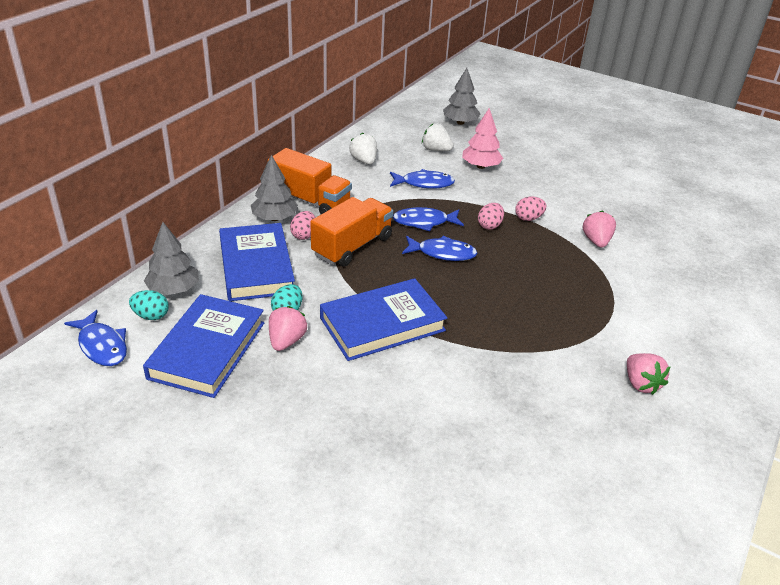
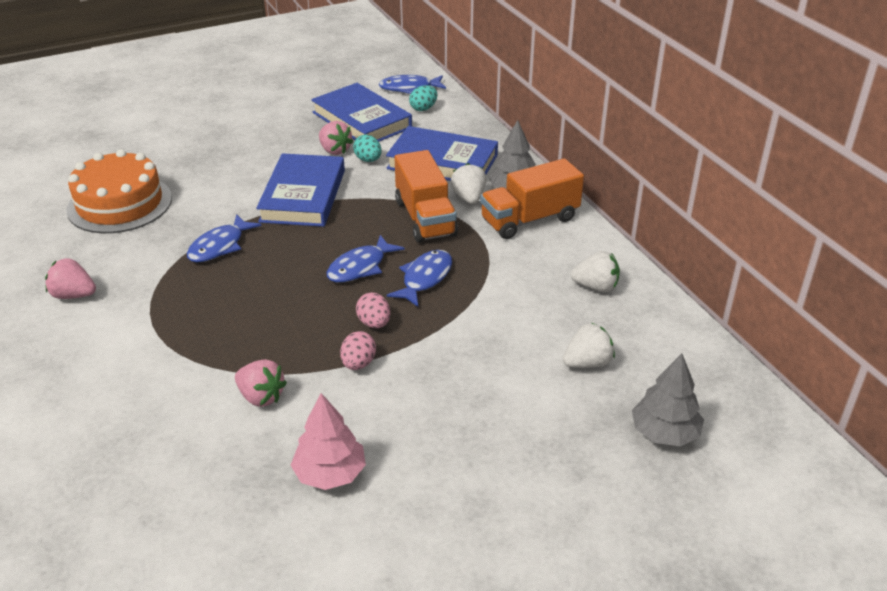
camera: 125 degrees right, 0 degrees up
grey tree [144,222,199,295] -> none
pink egg [290,211,316,240] -> white strawberry [450,163,486,204]
blue fish [390,169,455,189] -> blue fish moved to [187,214,262,263]
pink tree [462,108,504,169] -> pink tree moved to [291,393,366,490]
none -> orange cake [66,149,172,233]

